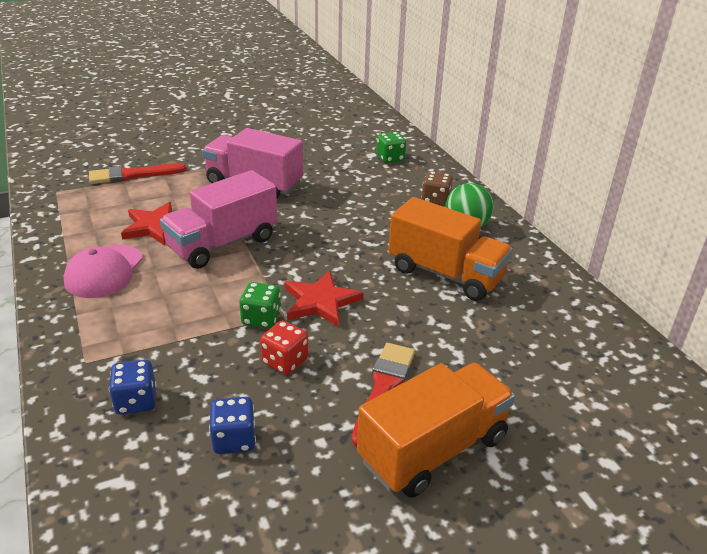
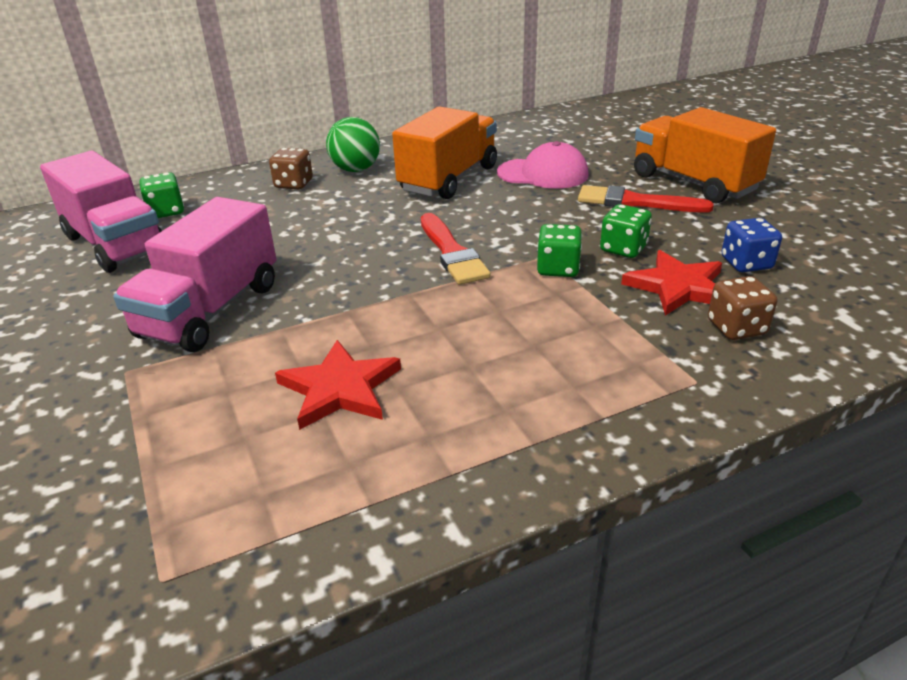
camera: 90 degrees left, 0 degrees up
pink cap [63,244,143,298] -> pink cap moved to [497,141,589,189]
red brush [89,163,186,184] -> red brush moved to [421,213,491,285]
blue dice [109,360,156,414] -> brown dice [708,276,777,340]
pink truck [160,170,278,269] -> pink truck moved to [40,151,162,273]
red dice [260,321,308,375] -> green dice [600,204,652,258]
red star [285,271,363,327] -> red star moved to [621,250,722,316]

